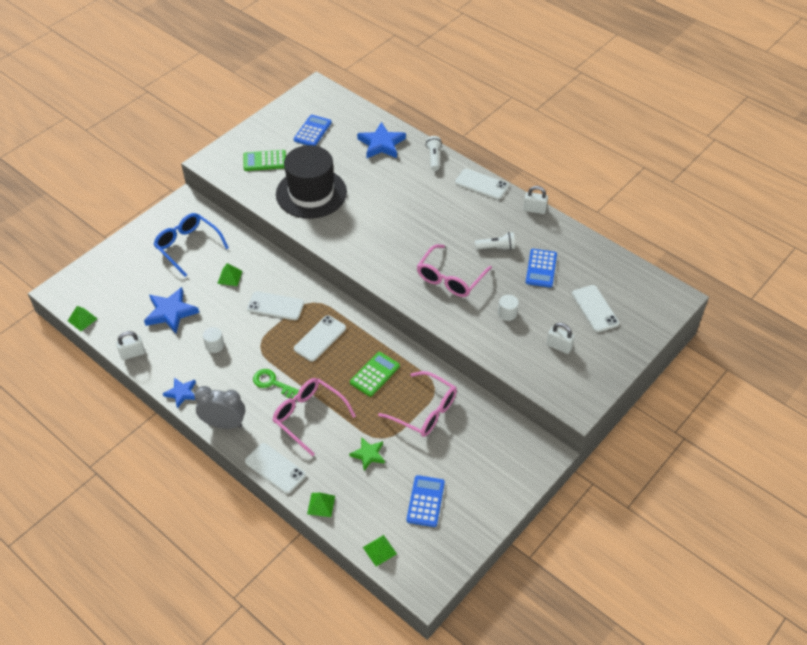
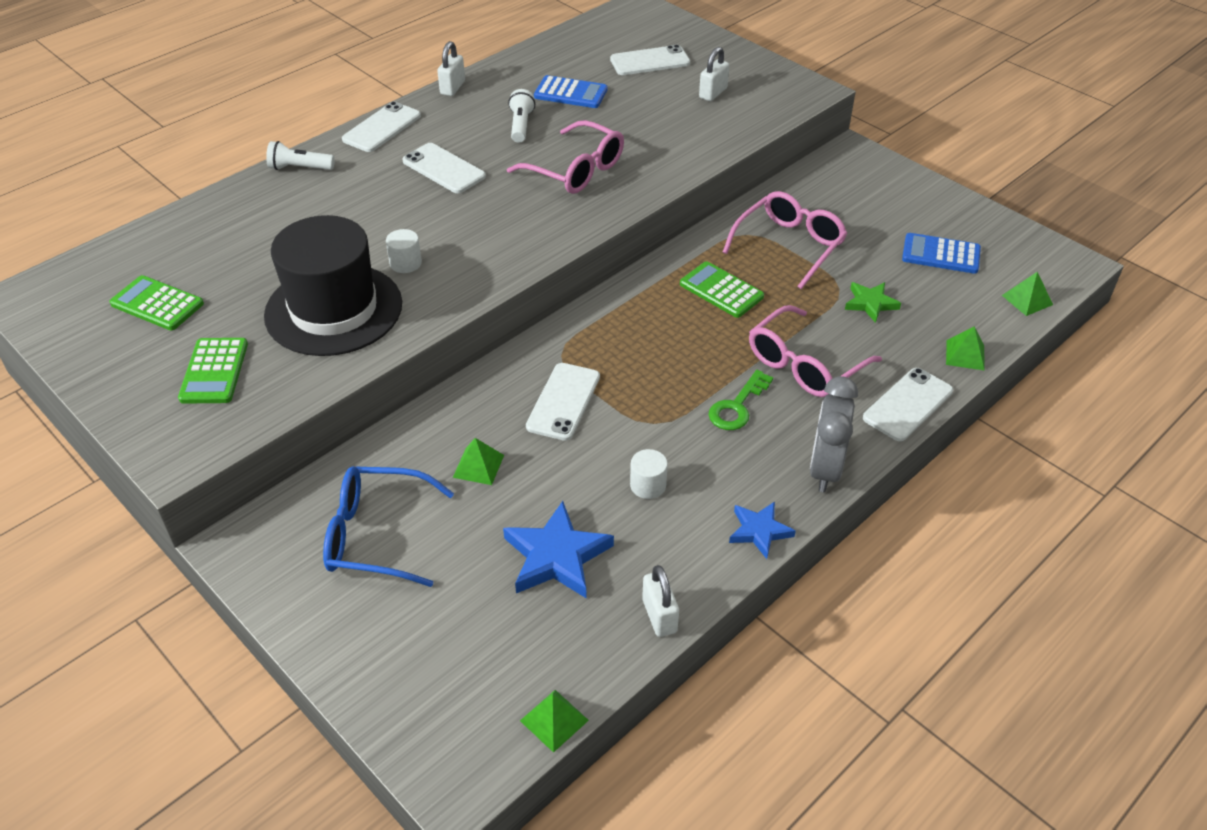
camera: 85 degrees left, 5 degrees down
blue glasses [153,213,229,277] -> blue glasses turned 45 degrees clockwise [323,466,454,587]
blue calculator [294,115,332,146] -> green calculator [109,275,204,330]
white phone [294,315,346,362] -> white phone moved to [402,143,486,193]
blue star [357,122,406,158] -> none
white cylinder [498,295,519,321] -> white cylinder moved to [386,229,422,273]

